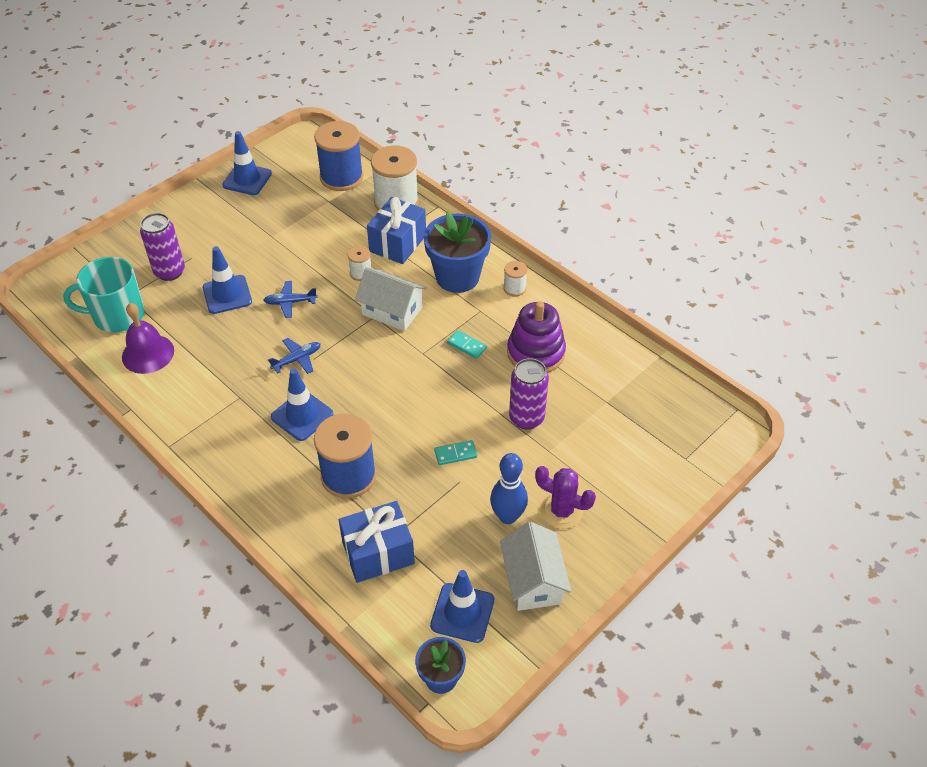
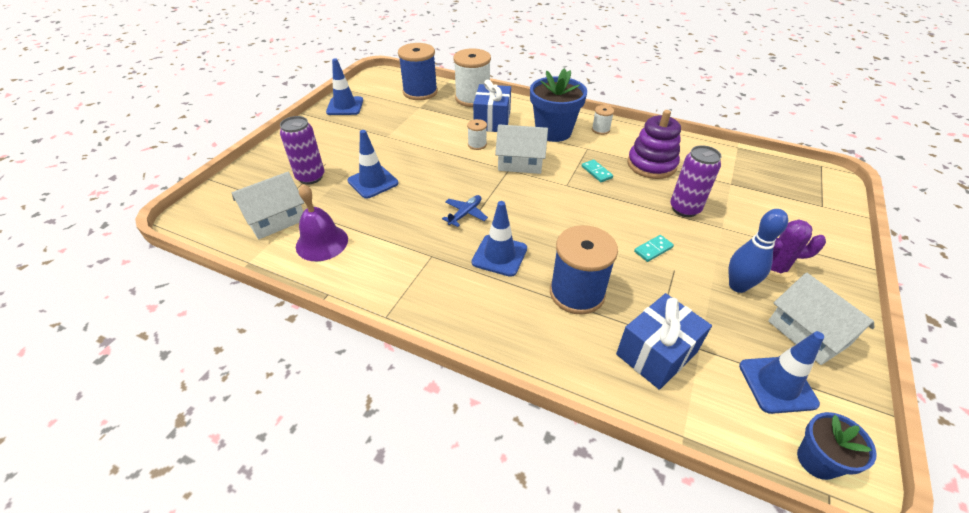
camera: 20 degrees left, 5 degrees down
turquoise mug [63,257,145,332] -> white house [232,172,304,239]
blue plane [263,281,317,318] -> none
turquoise domino [447,330,487,359] -> turquoise domino turned 45 degrees clockwise [582,159,613,182]

